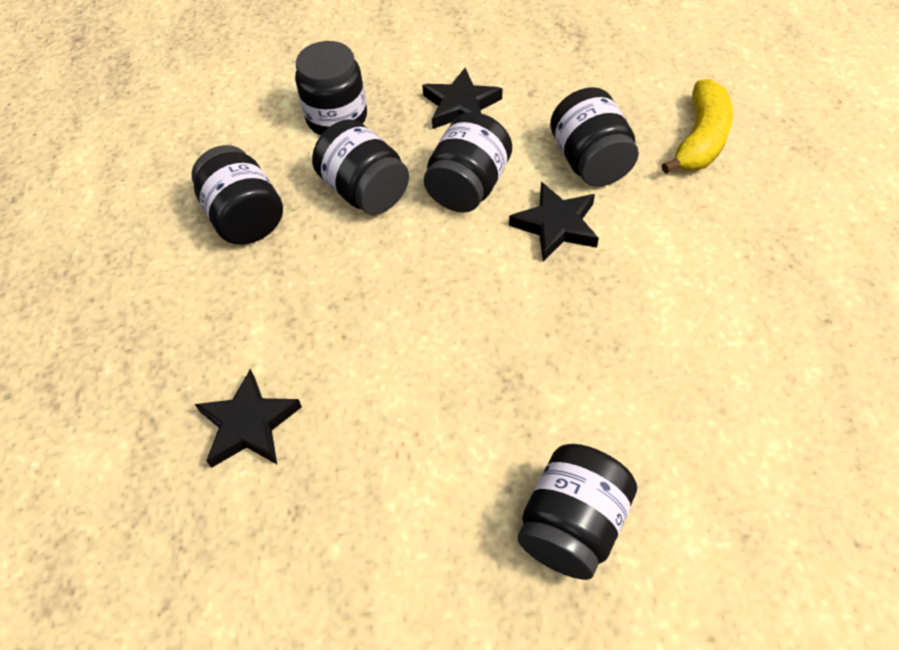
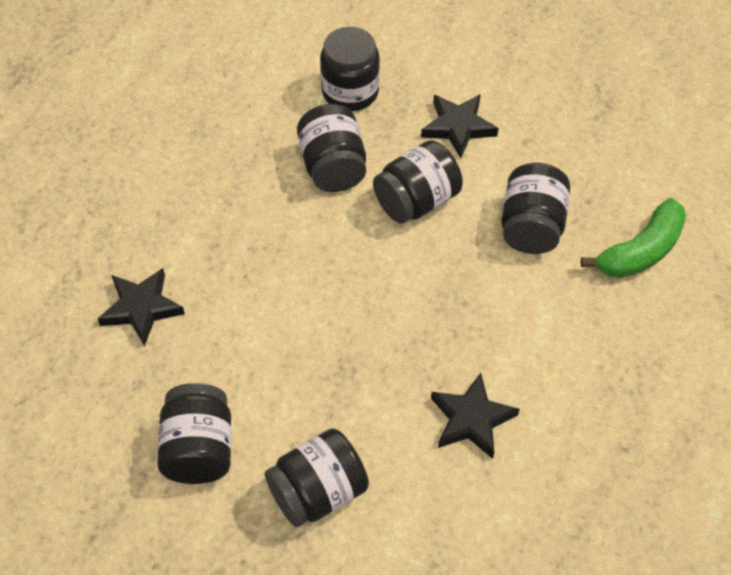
camera: 25 degrees right, 0 degrees up
black jar [192,145,283,245] -> black jar moved to [157,383,231,484]
black star [509,182,599,261] -> black star moved to [431,373,520,459]
yellow banana [662,79,733,174] -> green banana [581,198,686,278]

